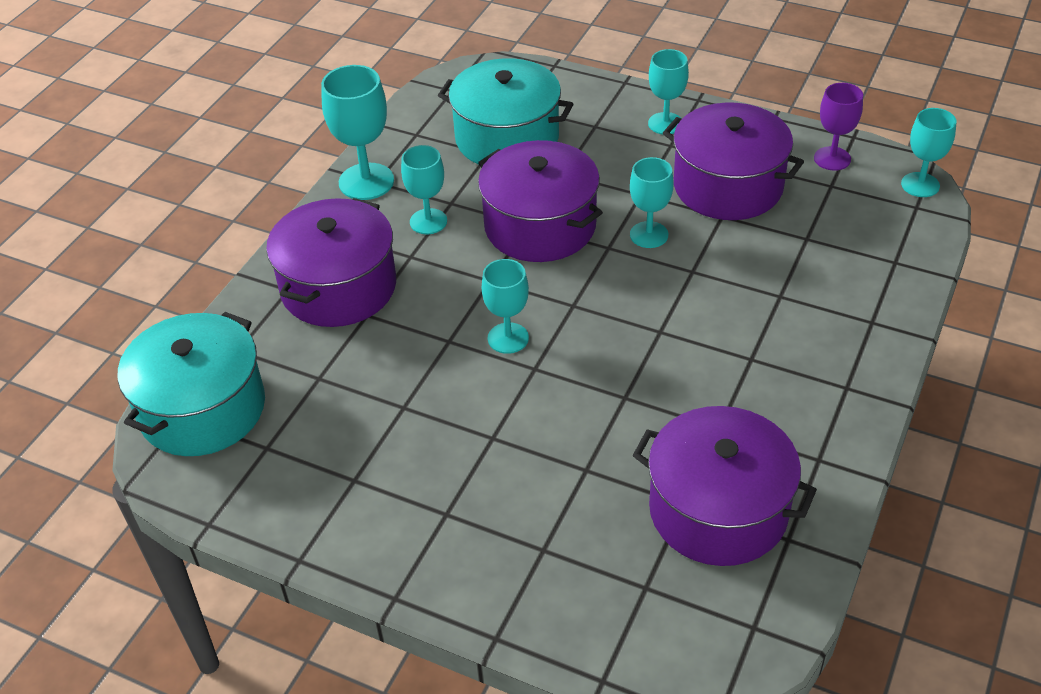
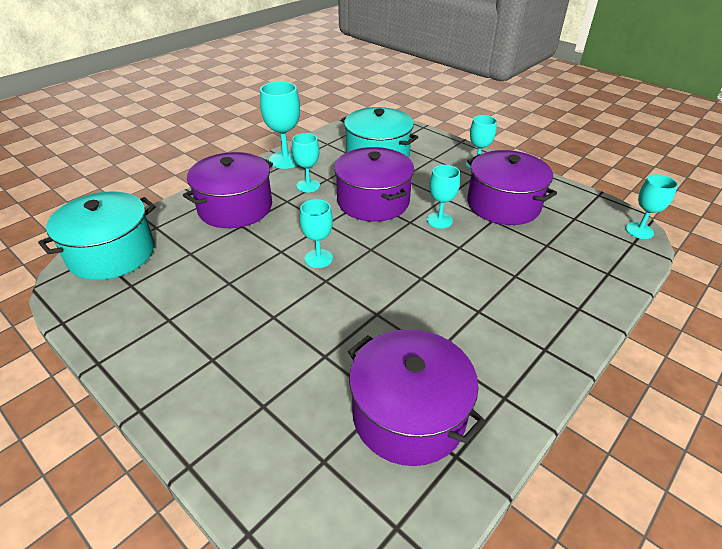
camera: 15 degrees right, 5 degrees down
purple goblet [814,83,863,171] -> none

